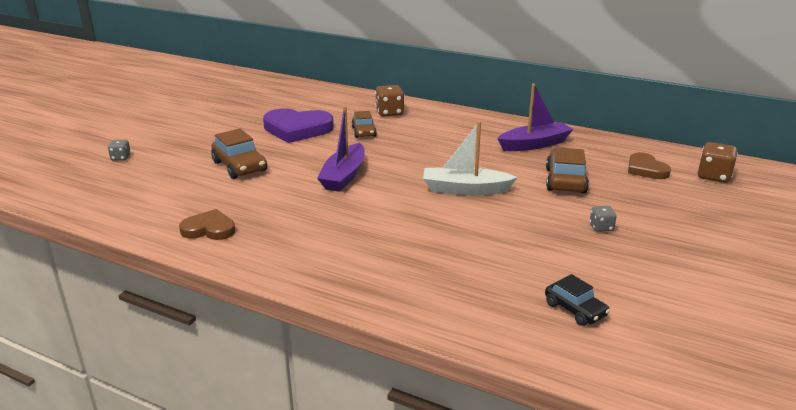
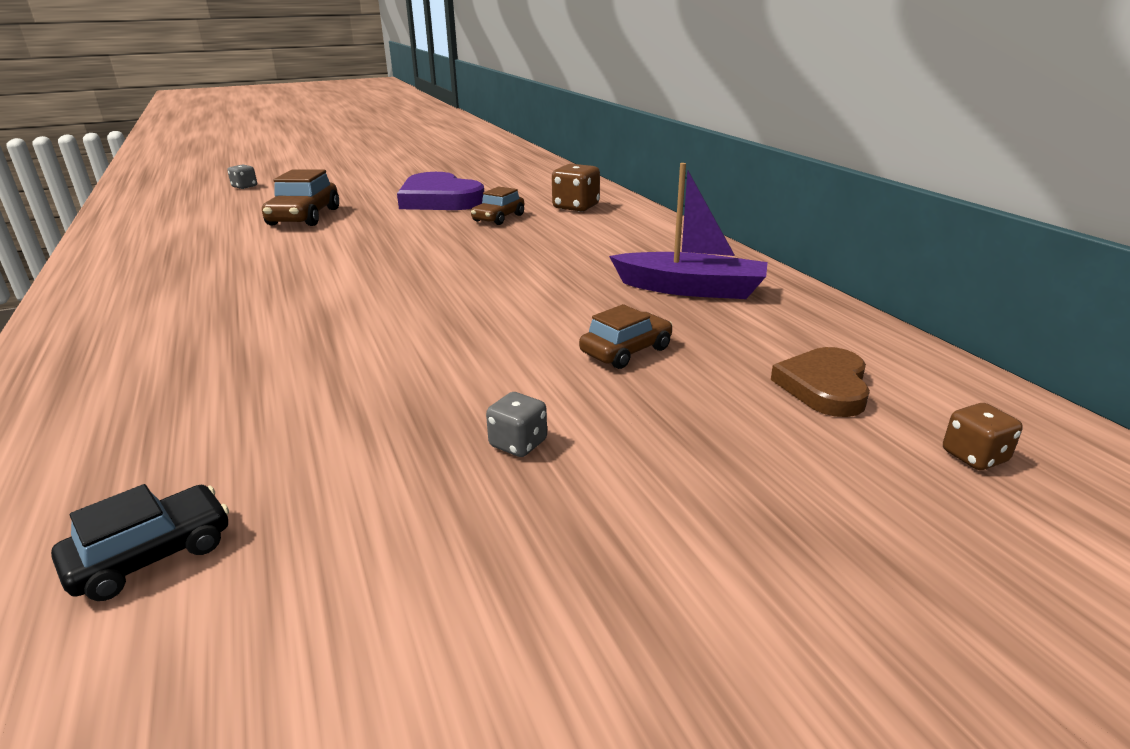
camera: 40 degrees right, 0 degrees up
brown heart [179,209,235,240] -> none
purple boat [317,106,365,192] -> none
white boat [423,121,518,195] -> none
black car [545,274,610,326] -> black car turned 135 degrees counterclockwise [51,484,229,601]
brown car [546,147,589,193] -> brown car [579,304,673,369], size x0.64
brown dice [697,142,738,183] -> brown dice [943,403,1023,470], size x0.58

